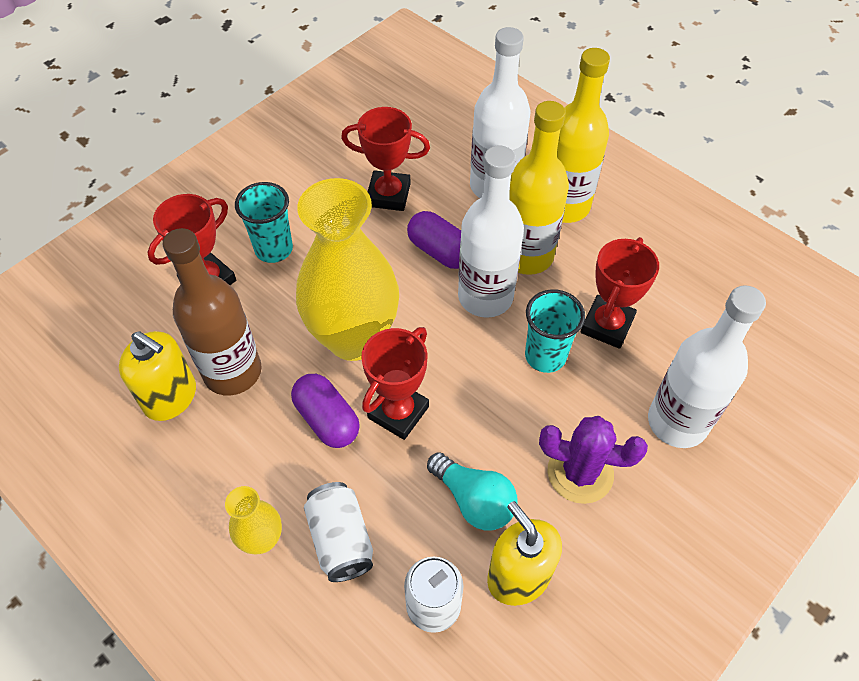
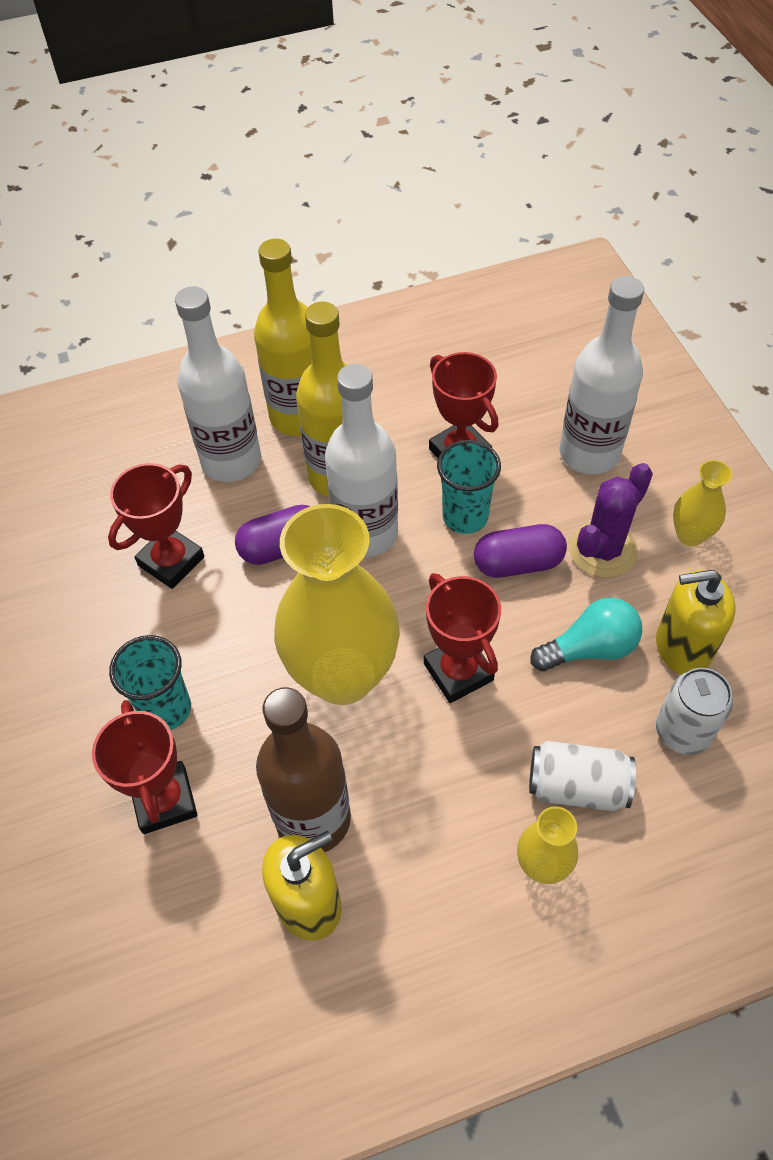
camera: 60 degrees left, 0 degrees up
purple capsule [291,374,360,448] -> purple capsule moved to [474,524,567,578]
none -> yellow vase [673,460,733,546]

